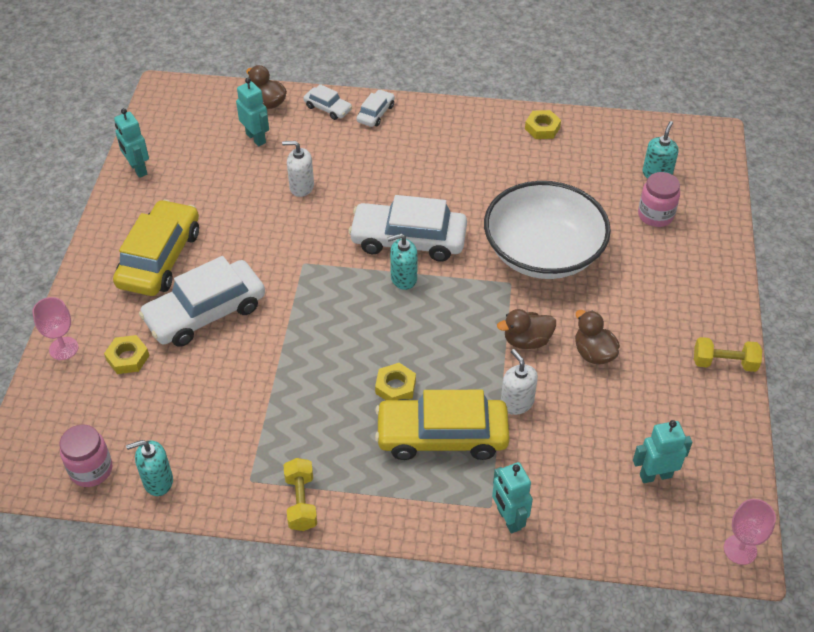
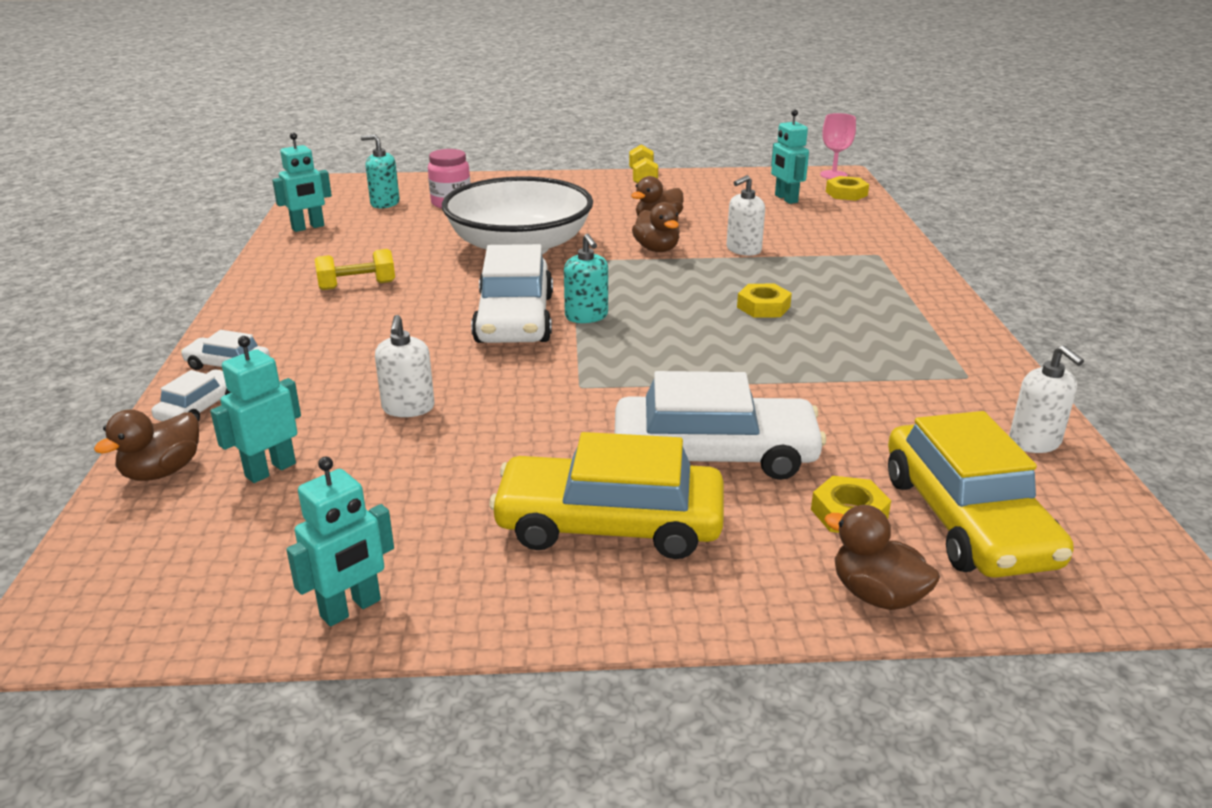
camera: 100 degrees left, 20 degrees down
pink goblet [32,297,78,360] -> brown duck [824,505,940,610]
pink jar [60,424,112,487] -> none
turquoise soap dispenser [126,440,173,496] -> white soap dispenser [1009,345,1084,453]
white car [139,256,265,347] -> white car turned 45 degrees counterclockwise [615,371,826,480]
yellow dumbbell [284,458,317,531] -> yellow dumbbell moved to [314,249,395,290]
yellow car [375,390,510,460] -> yellow car moved to [888,411,1074,578]
turquoise robot [492,462,533,534] -> turquoise robot moved to [272,133,332,232]
yellow nut [525,110,561,139] -> yellow nut moved to [826,176,869,201]

